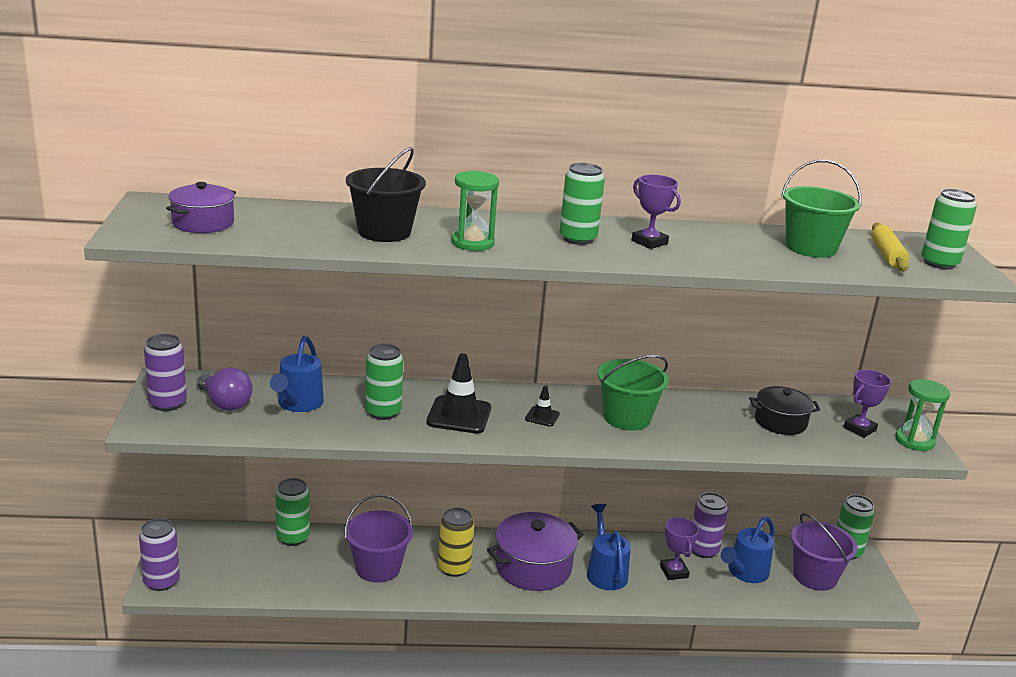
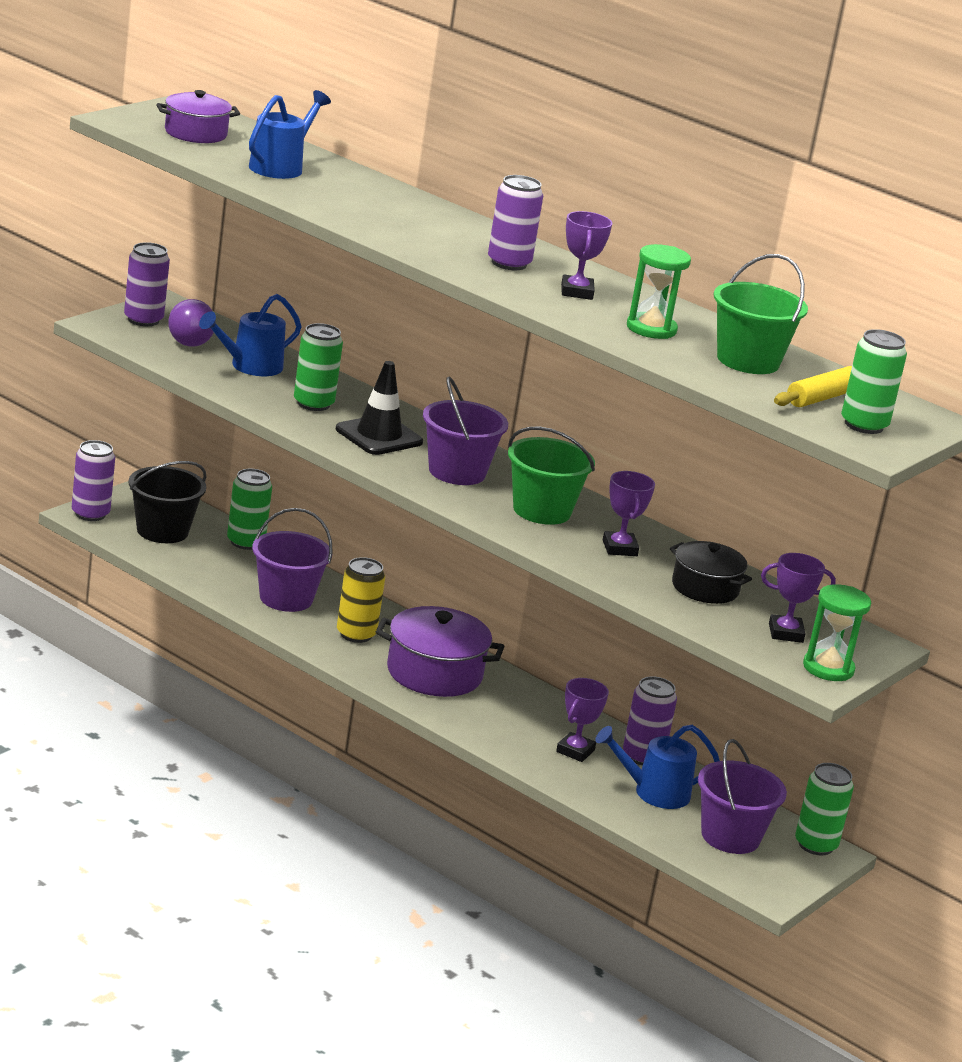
camera: 40 degrees right, 0 degrees up
black bucket [346,147,426,242] -> black bucket moved to [129,461,207,543]
green hourglass [451,171,499,251] -> green hourglass moved to [627,244,691,339]
black traffic cone [525,386,560,427] -> purple bucket [423,376,508,485]
green can [559,163,605,245] -> purple can [488,175,543,270]
blue watering can [587,504,631,590] -> blue watering can moved to [249,90,331,179]
none -> purple trophy [603,471,655,556]

